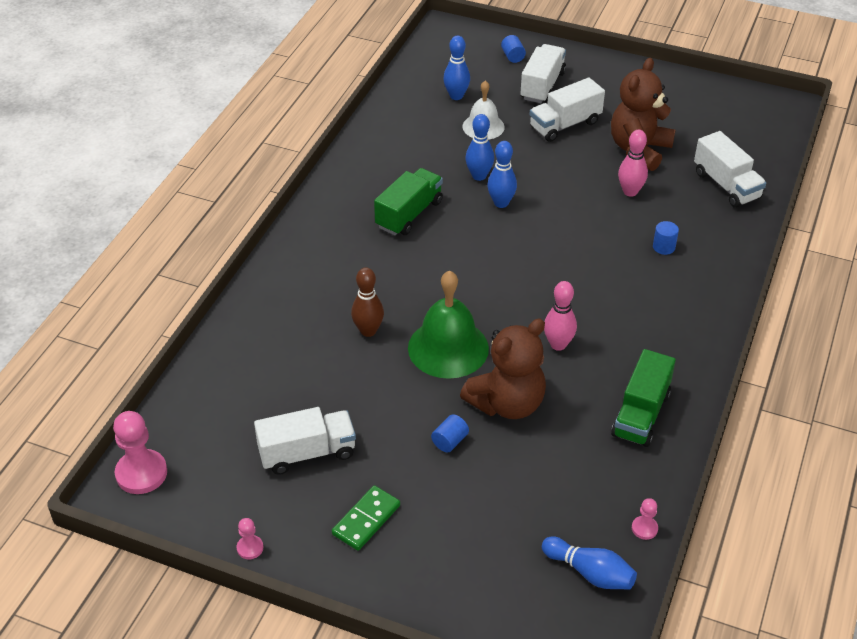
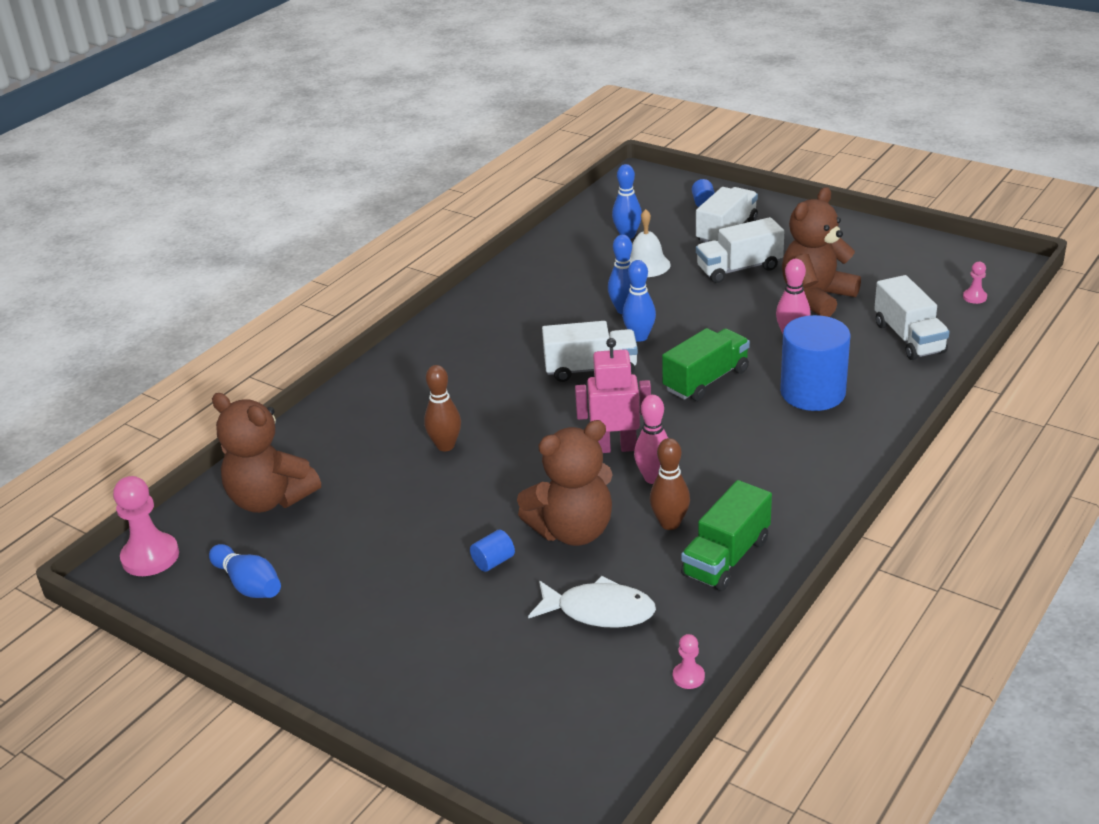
camera: 15 degrees right, 10 degrees down
pink pawn [236,518,263,559] -> pink pawn moved to [963,262,987,304]
white truck [254,407,356,475] -> white truck moved to [542,321,638,382]
green domino [332,485,400,550] -> none
green truck [374,168,443,235] -> green truck moved to [662,328,750,401]
green bell [408,270,489,379] -> none
blue bowling pin [542,536,637,589] -> blue bowling pin moved to [209,544,281,598]
blue cylinder [653,221,679,255] -> blue cylinder [780,315,851,411], size x2.42
none -> brown teddy bear [212,393,321,513]
none -> white fish [528,576,656,628]
none -> pink robot [575,338,651,453]
none -> brown bowling pin [650,438,690,530]

